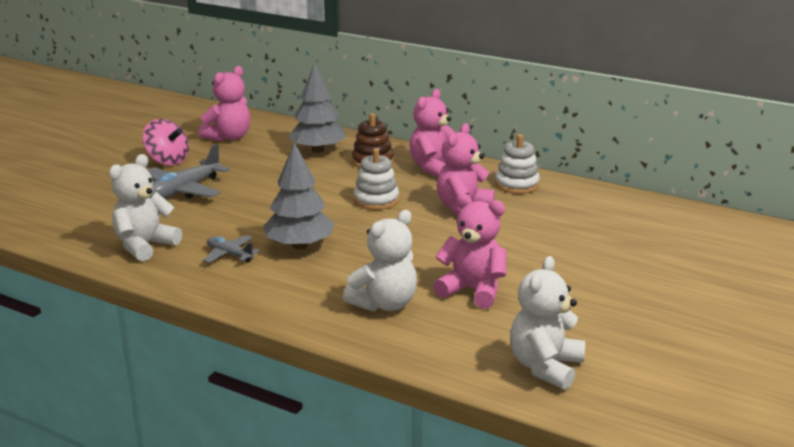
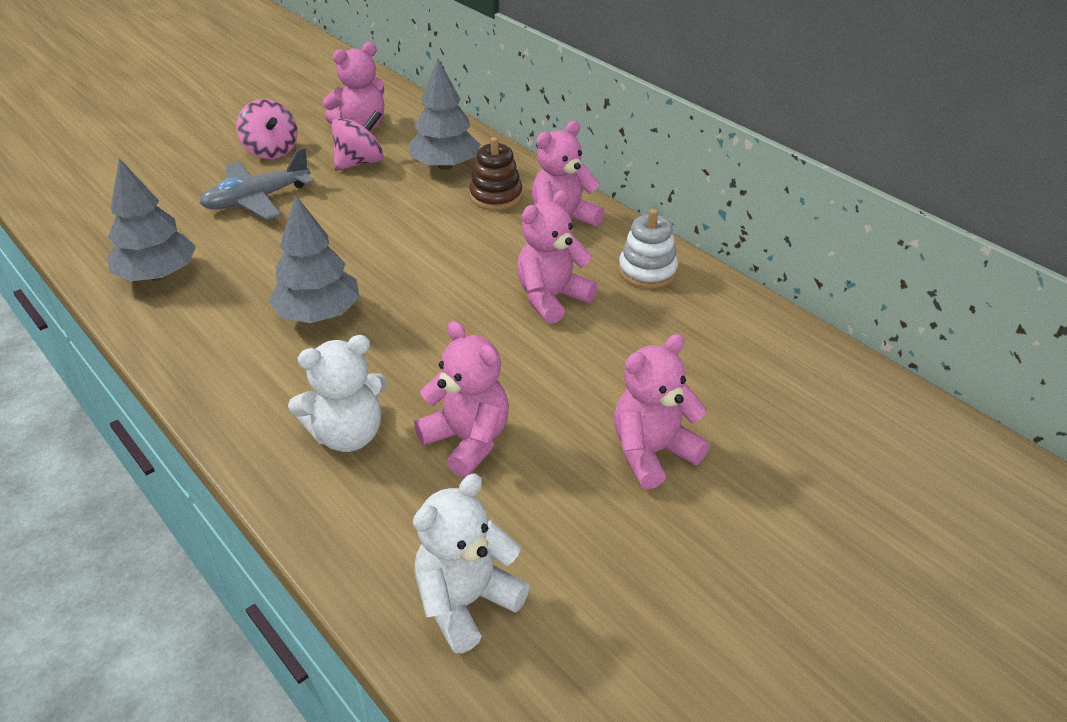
camera: 20 degrees right, 15 degrees up
white teddy bear [109,154,182,261] -> grey tree [108,158,196,281]
grey plane [203,235,260,263] -> none
white stacking toy [354,148,399,210] -> none
none -> pink spinning top [332,110,384,171]
none -> pink teddy bear [614,334,710,489]

